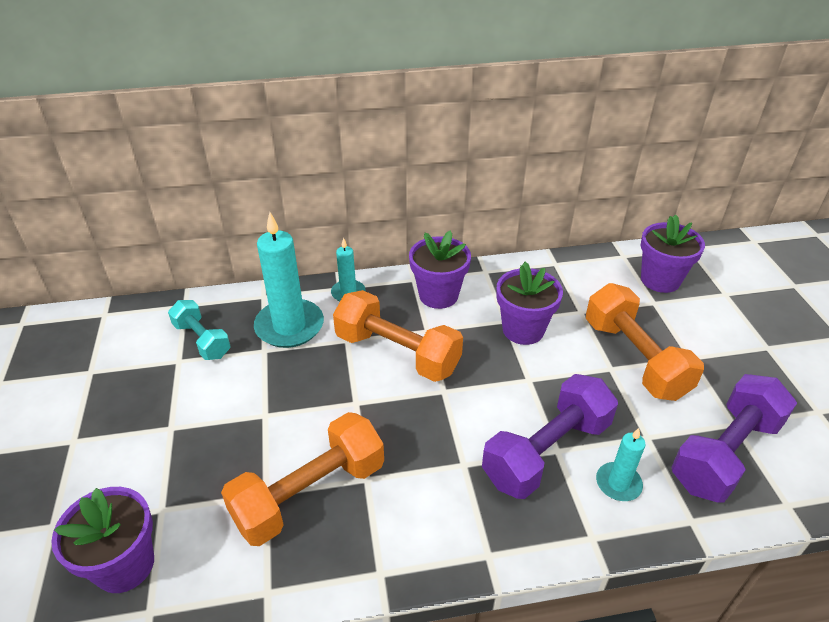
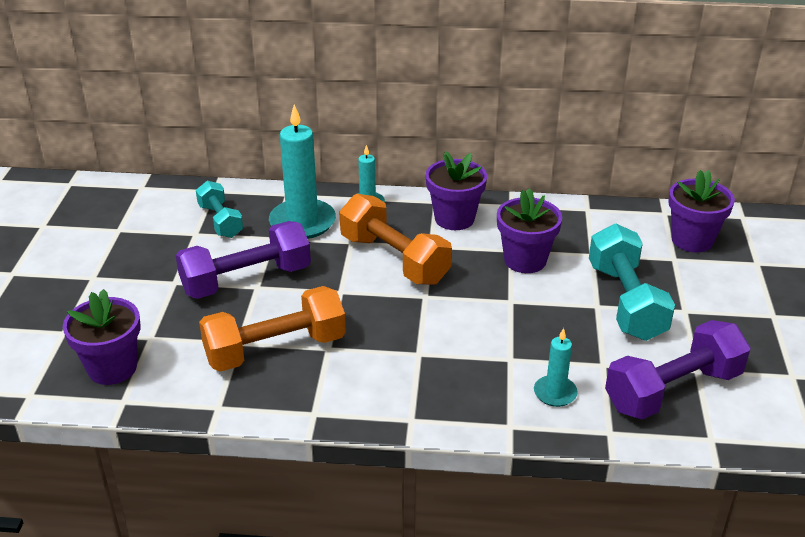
camera: 15 degrees right, 5 degrees down
purple dumbbell [482,374,618,499] -> purple dumbbell moved to [176,221,311,299]
orange dumbbell [586,283,704,401] -> turquoise dumbbell [589,224,675,341]

